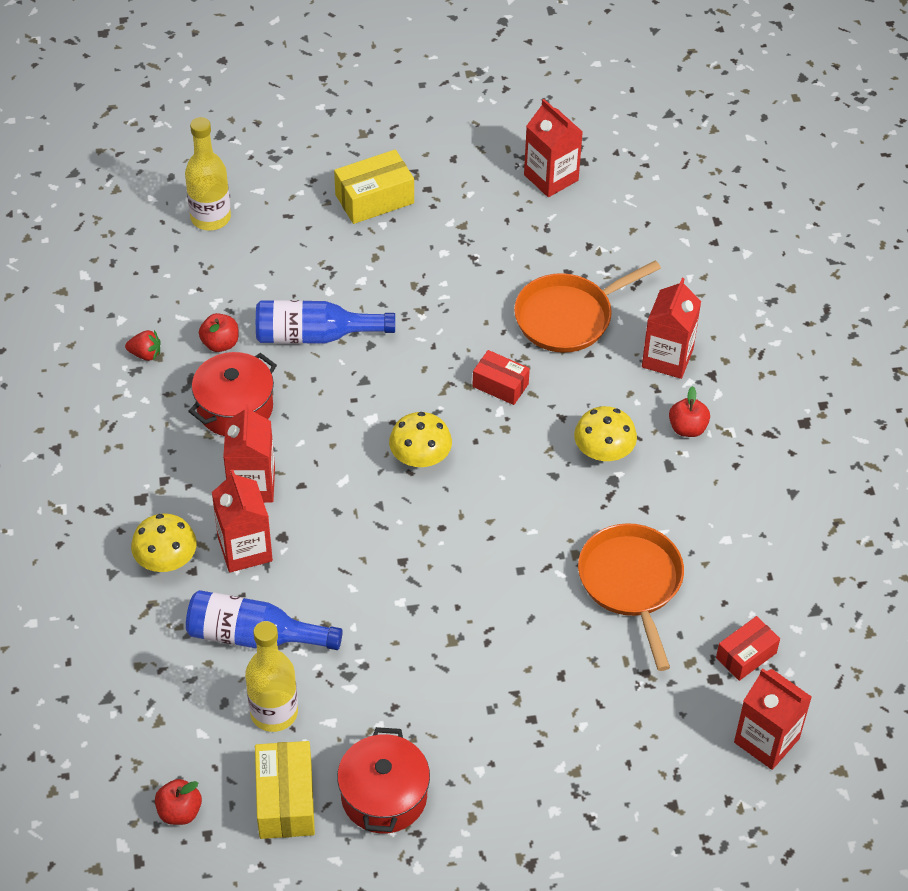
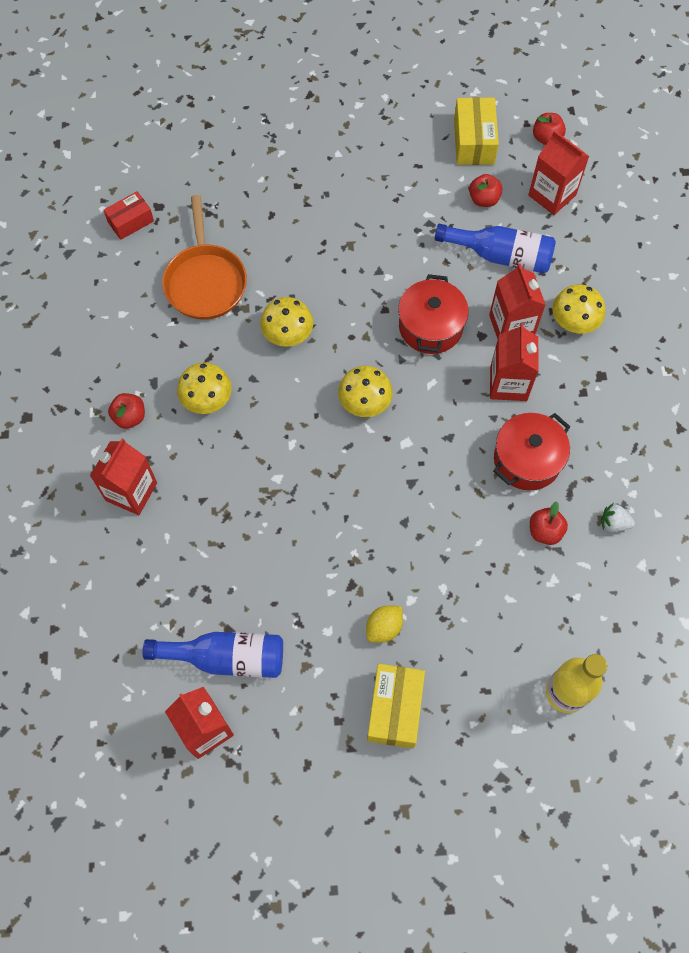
camera: 175 degrees left, 15 degrees up
red strawberry [125,330,161,361] -> white strawberry [601,503,635,532]
yellow bottle [245,621,298,732] -> red apple [469,174,503,207]
blue bottle [256,300,395,344] -> blue bottle moved to [143,632,283,678]
yellow box [334,150,414,224] -> yellow box turned 60 degrees counterclockwise [367,664,425,748]
red pot [337,727,430,834] -> red pot moved to [398,274,469,354]
red box [473,350,530,405] -> none
orange pan [514,260,661,353] -> none
red carton [734,668,812,770] -> red carton moved to [528,130,589,215]
none -> yellow mushroom [260,297,313,347]
none -> yellow lemon [366,605,403,643]

